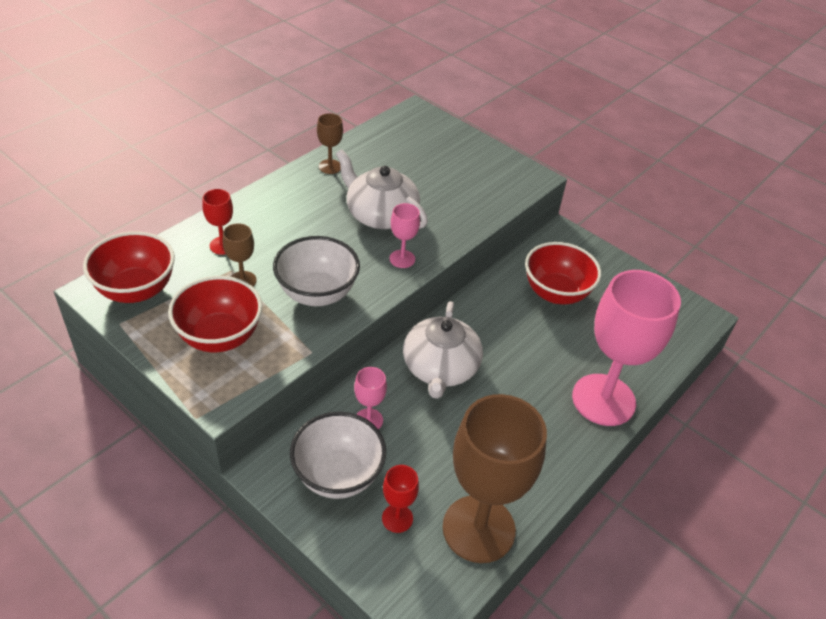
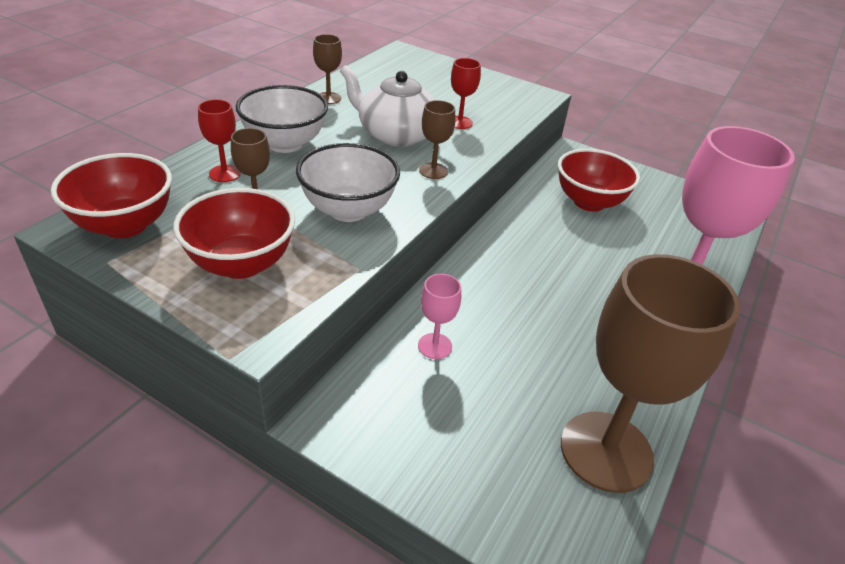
camera: 10 degrees left, 5 degrees down
white bowl [290,412,386,499] -> white bowl moved to [236,85,328,153]
red goblet [382,465,419,533] -> red goblet moved to [451,58,481,129]
pink goblet [390,203,420,268] -> brown goblet [419,100,455,179]
white teapot [403,301,483,399] -> none

